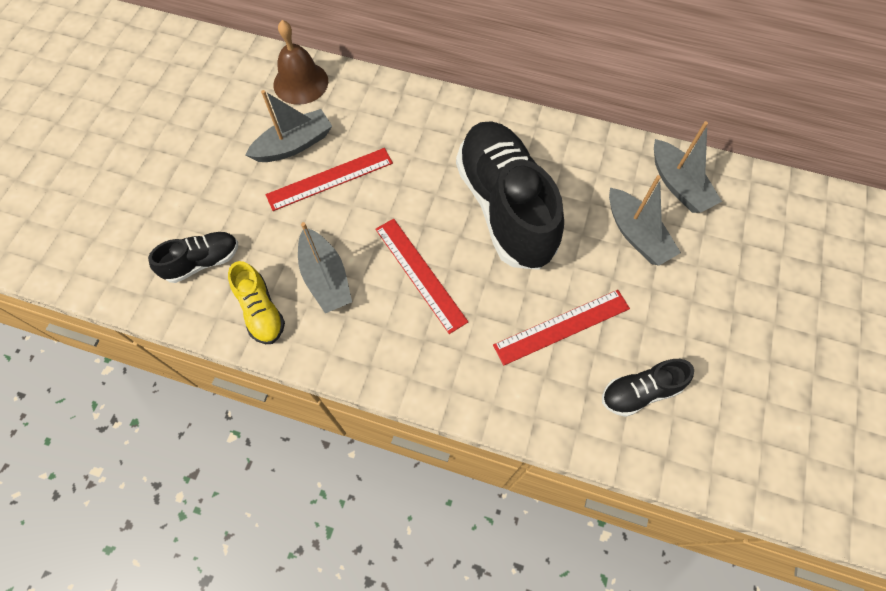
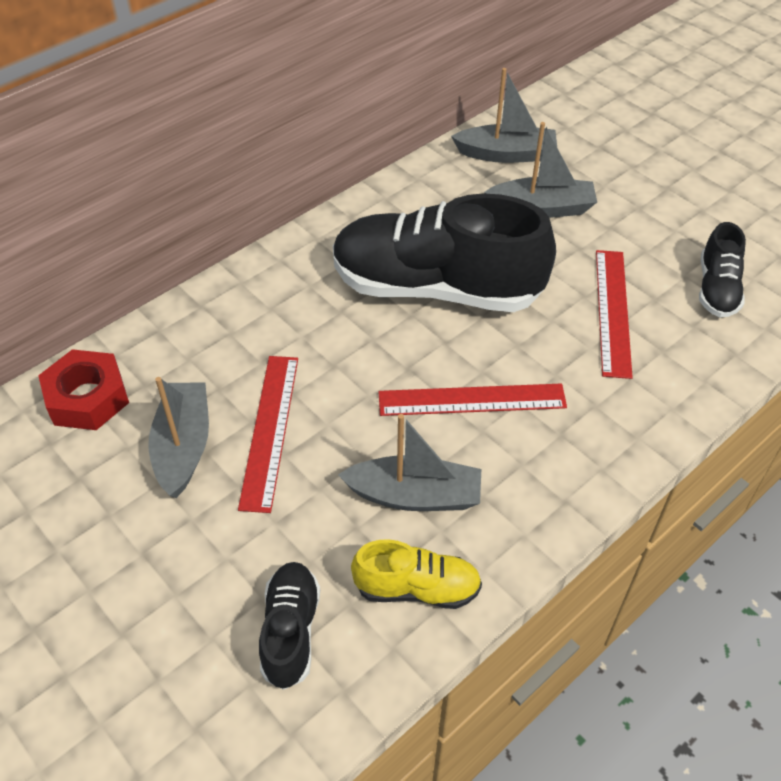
camera: 60 degrees left, 15 degrees down
brown bell [273,20,328,105] -> red nut [38,349,129,430]

